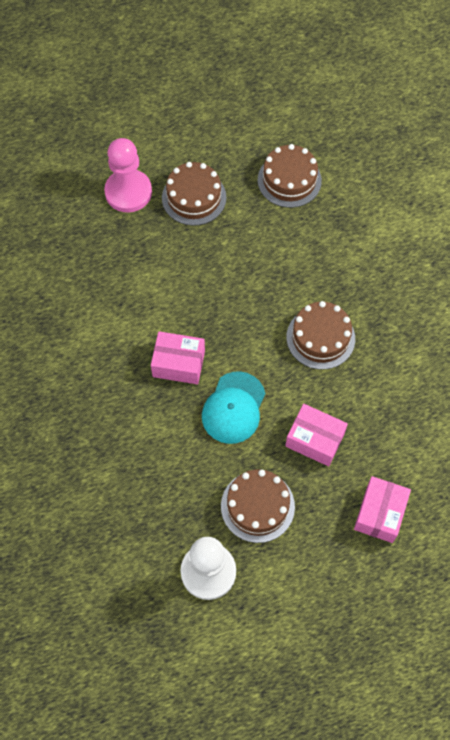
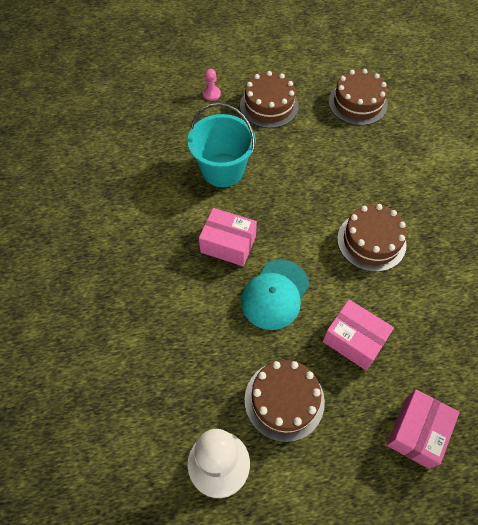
camera: 10 degrees right, 5 degrees down
pink pawn [104,138,152,213] -> pink pawn [203,69,221,101], size x0.42
none -> turquoise bucket [188,103,256,187]

